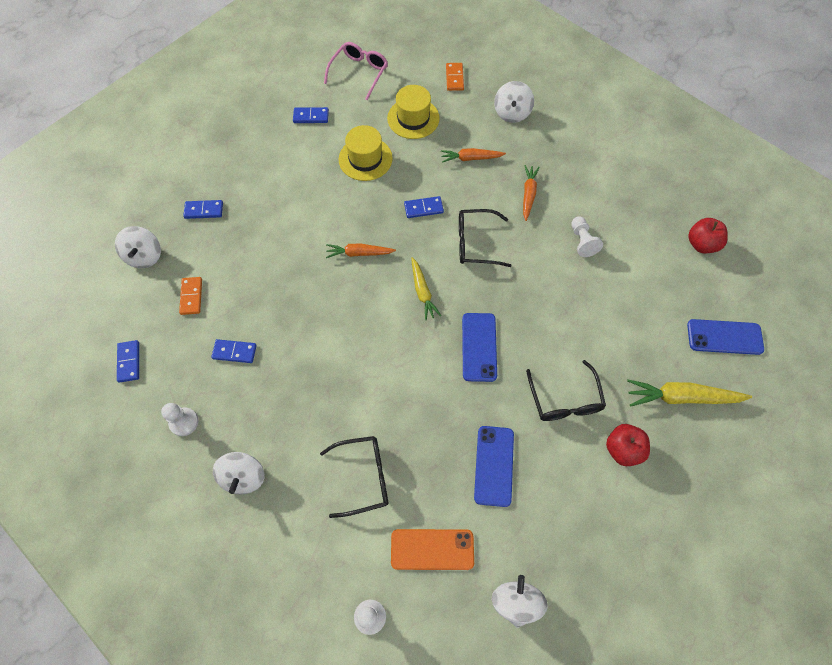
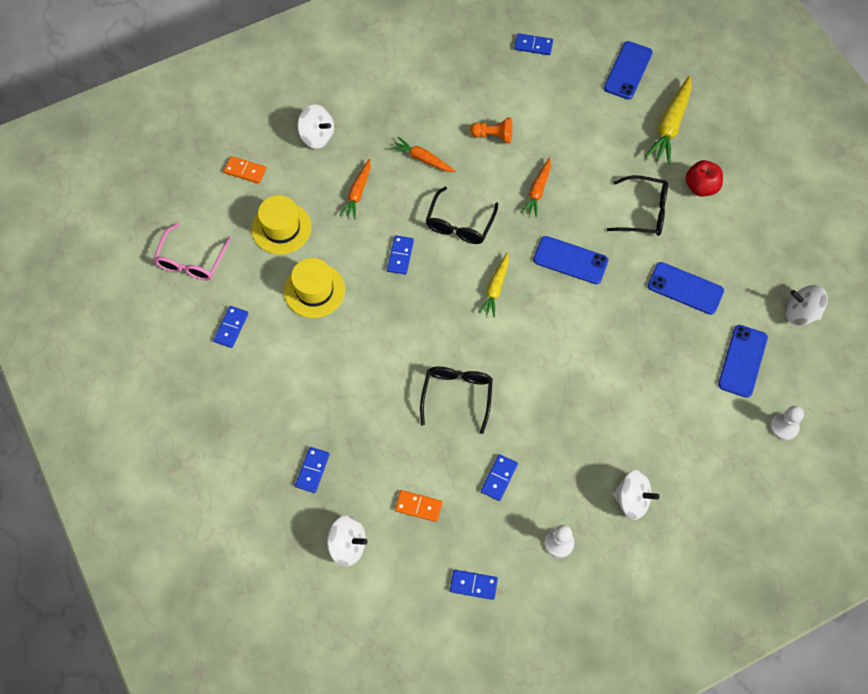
camera: 70 degrees left, 0 degrees up
black glasses [320,436,388,518] -> black glasses moved to [420,367,493,434]
pink glasses [324,42,388,100] -> pink glasses turned 120 degrees counterclockwise [153,223,231,281]
orange carrot [326,244,396,258] -> orange carrot moved to [521,157,551,217]
orange phone [391,529,474,570] -> blue phone [718,325,768,398]
yellow carrot [411,257,441,320] -> yellow carrot turned 105 degrees clockwise [478,253,509,318]
white pawn [571,216,603,257] -> orange pawn [470,117,512,143]
red apple [688,218,728,253] -> blue domino [514,33,553,55]

